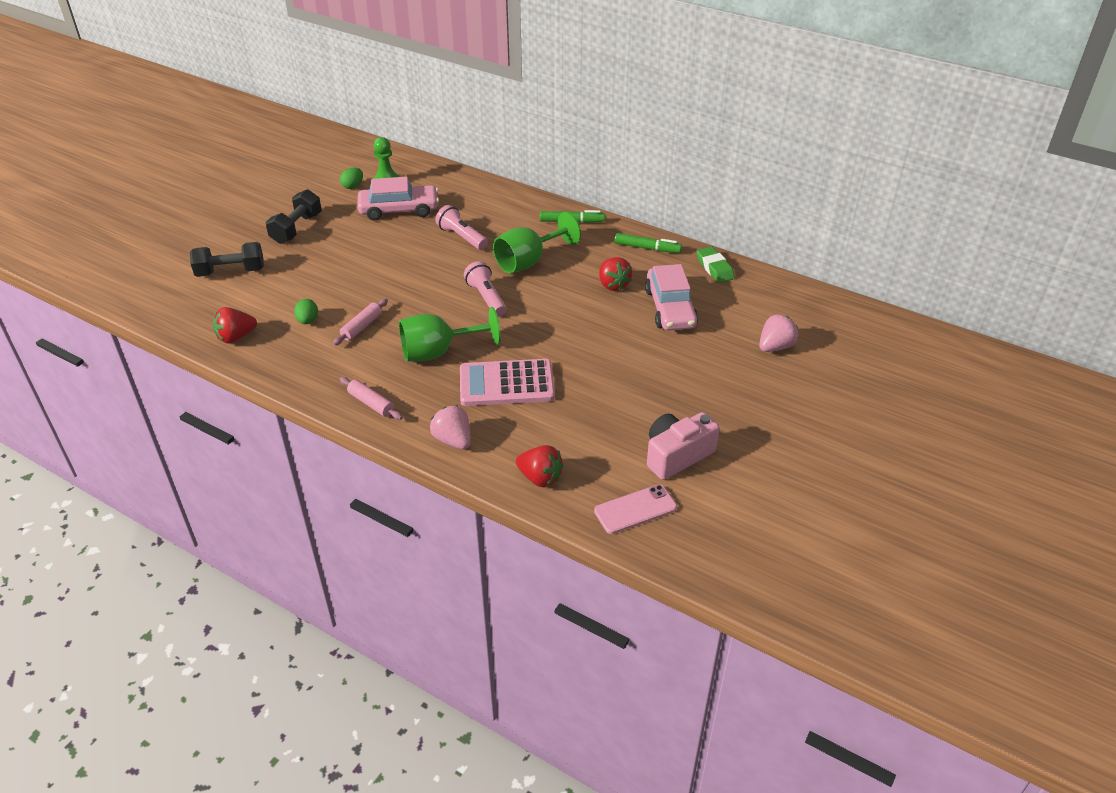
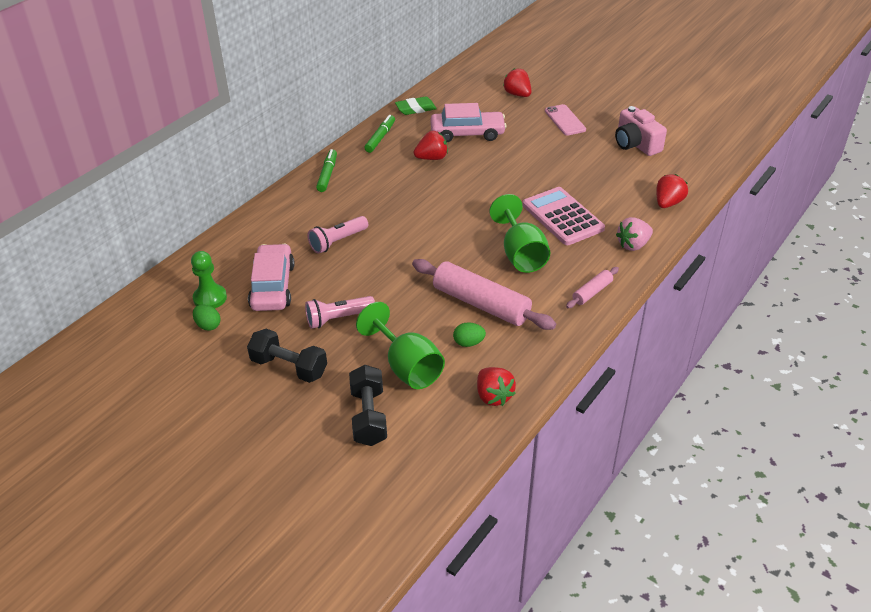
camera: 85 degrees left, 0 degrees up
pink rolling pin [333,299,388,345] -> pink rolling pin [412,259,556,330], size x2.03
pink calculator [460,359,555,406] -> pink calculator turned 150 degrees clockwise [522,187,605,245]
pink flashlight [464,261,507,317] -> pink flashlight moved to [305,296,375,329]
green goblet [493,212,581,273] -> green goblet moved to [356,302,445,389]
pink phone [594,484,677,534] -> pink phone moved to [545,104,586,136]
pink strawberry [759,314,798,352] -> red strawberry [503,68,532,97]

